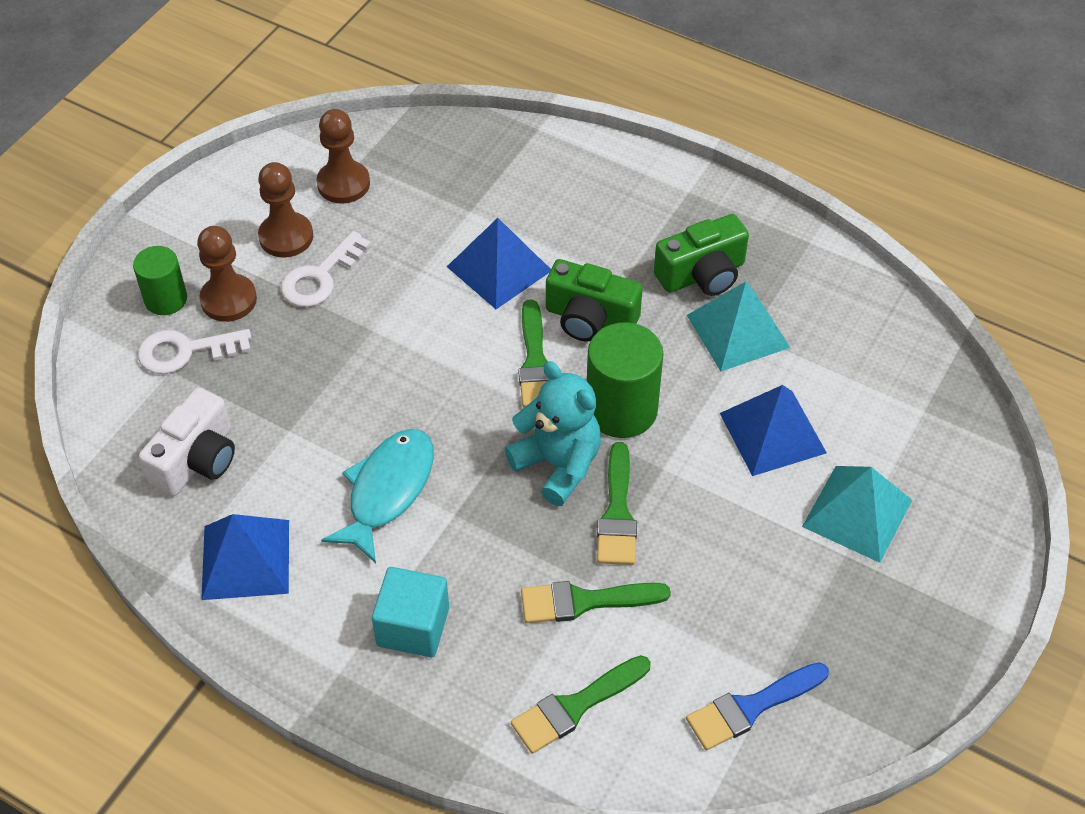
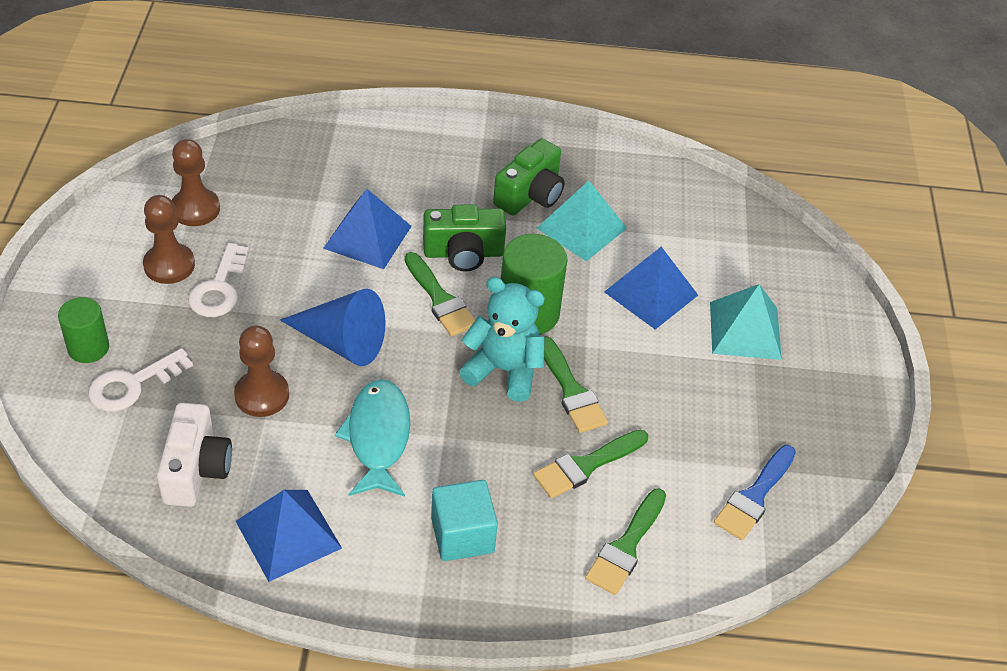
camera: 30 degrees left, 5 degrees down
brown pawn [197,226,257,322] -> brown pawn moved to [234,325,289,417]
none -> blue cone [280,289,385,366]

